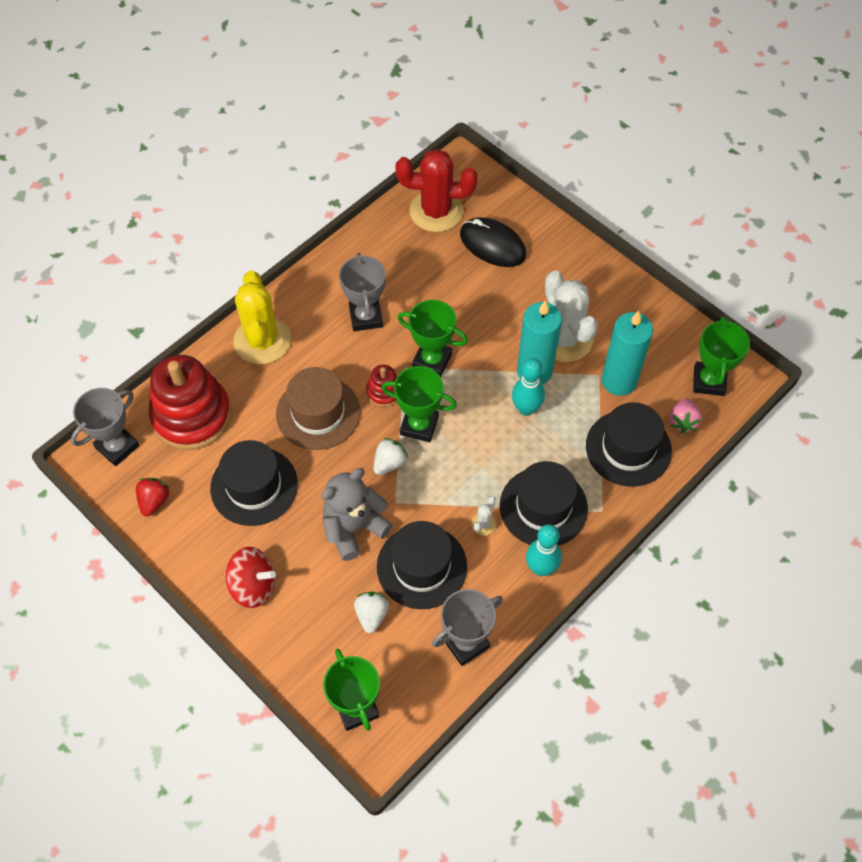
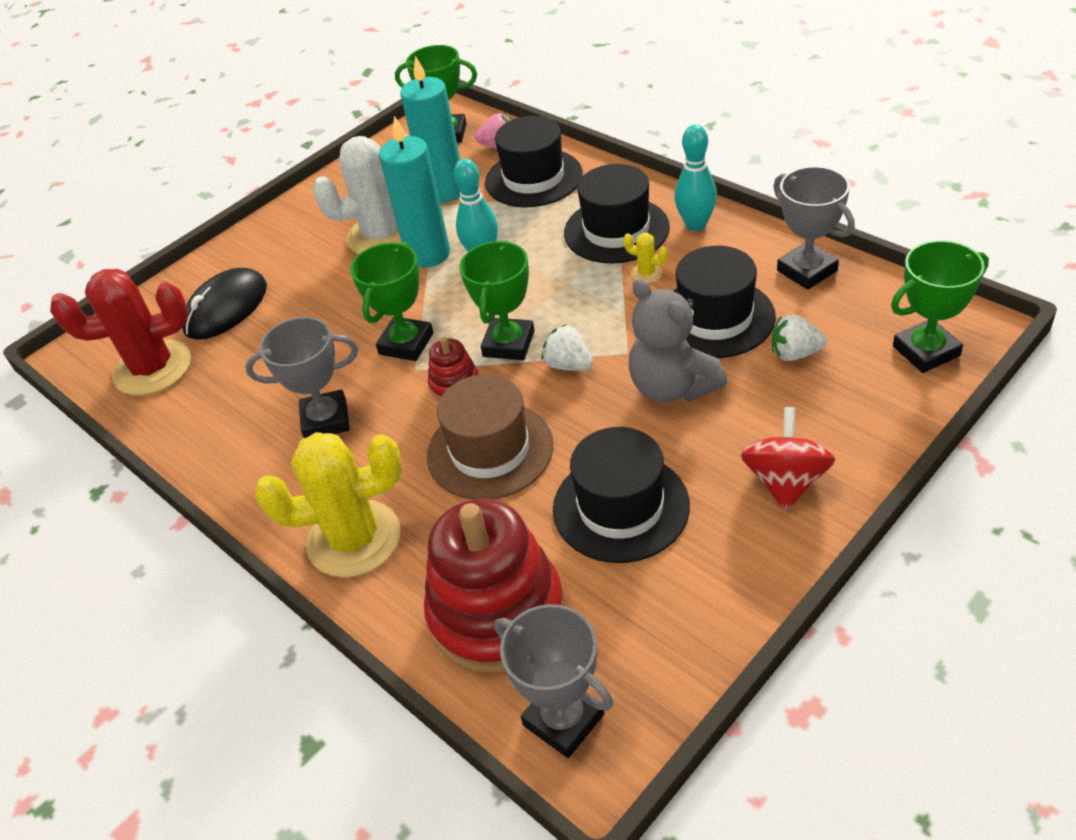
camera: 85 degrees left, 15 degrees down
red strawberry [136,478,169,517] -> none
red cactus [396,149,478,232] -> red cactus turned 75 degrees clockwise [50,269,191,396]
white cactus [471,496,496,536] -> yellow cactus [623,233,668,283]

